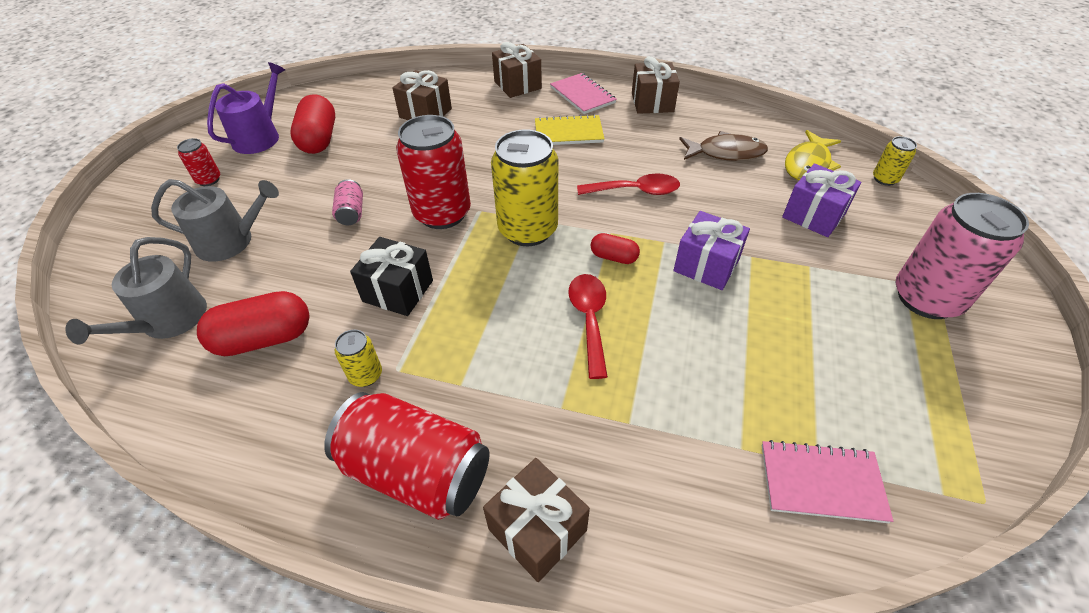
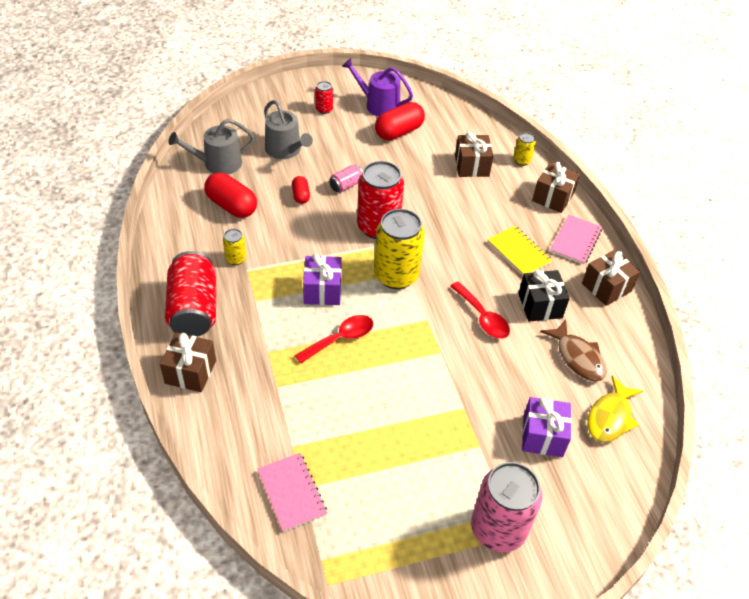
camera: 55 degrees right, 0 degrees up
purple watering can [207,62,285,154] -> purple watering can turned 150 degrees counterclockwise [342,58,413,117]
black gift [350,237,433,316] -> black gift moved to [518,270,570,322]
red capsule [590,233,640,264] -> red capsule moved to [292,176,310,204]
purple gift [673,211,750,290] -> purple gift moved to [303,254,342,305]
yellow fish [785,130,841,180] -> yellow fish turned 60 degrees counterclockwise [587,375,643,443]
yellow can [873,136,917,186] -> yellow can moved to [513,132,536,166]

